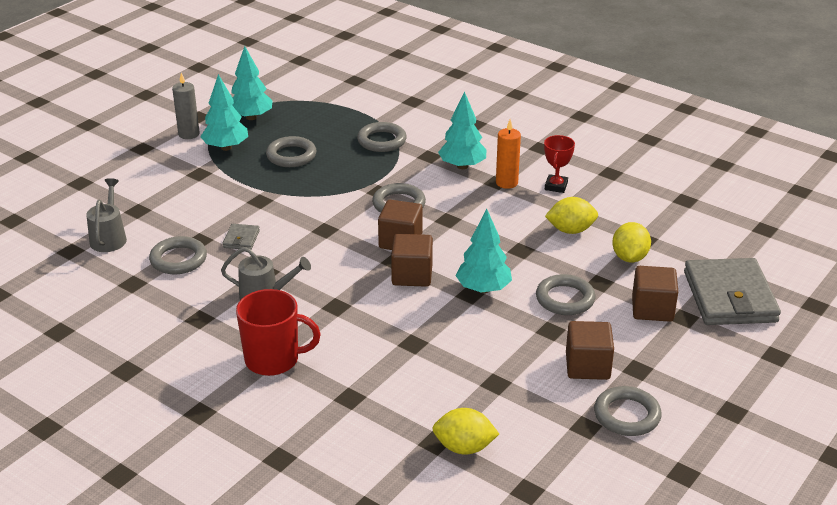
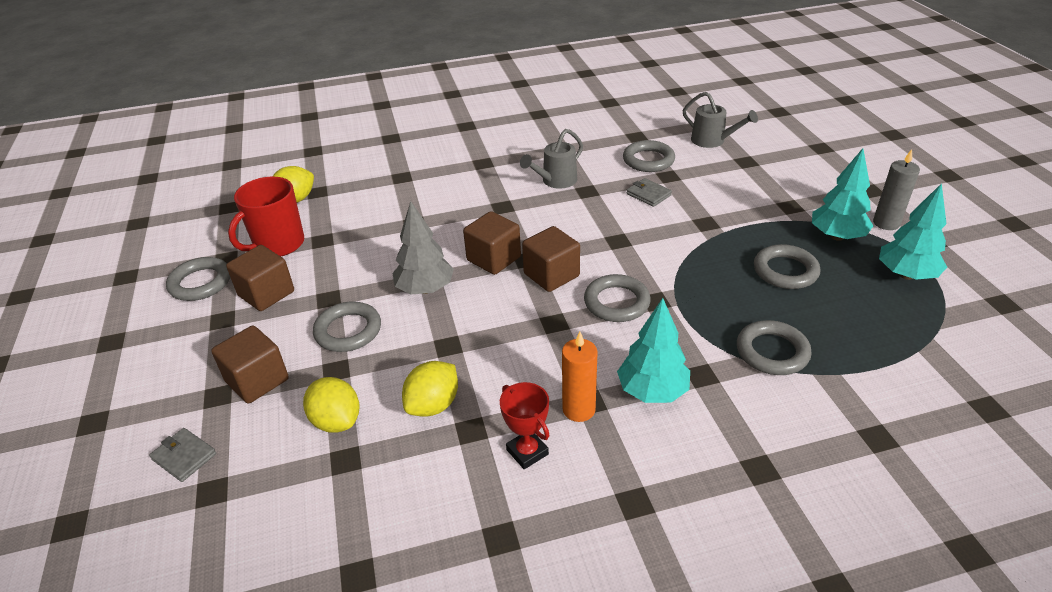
camera: 130 degrees right, 5 degrees up
red mug [236,289,321,376] -> red mug moved to [228,177,304,256]
turquoise tree [456,209,512,293] -> grey tree [392,201,454,294]
grey wallet [684,258,781,325] -> grey wallet [149,428,216,482], size x0.42

